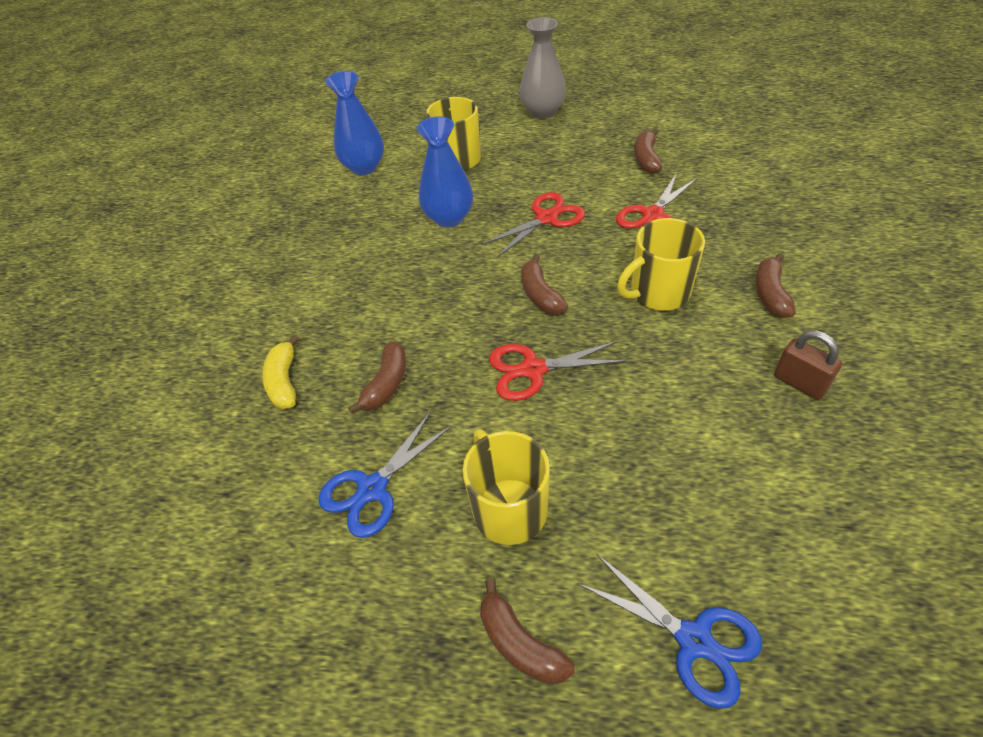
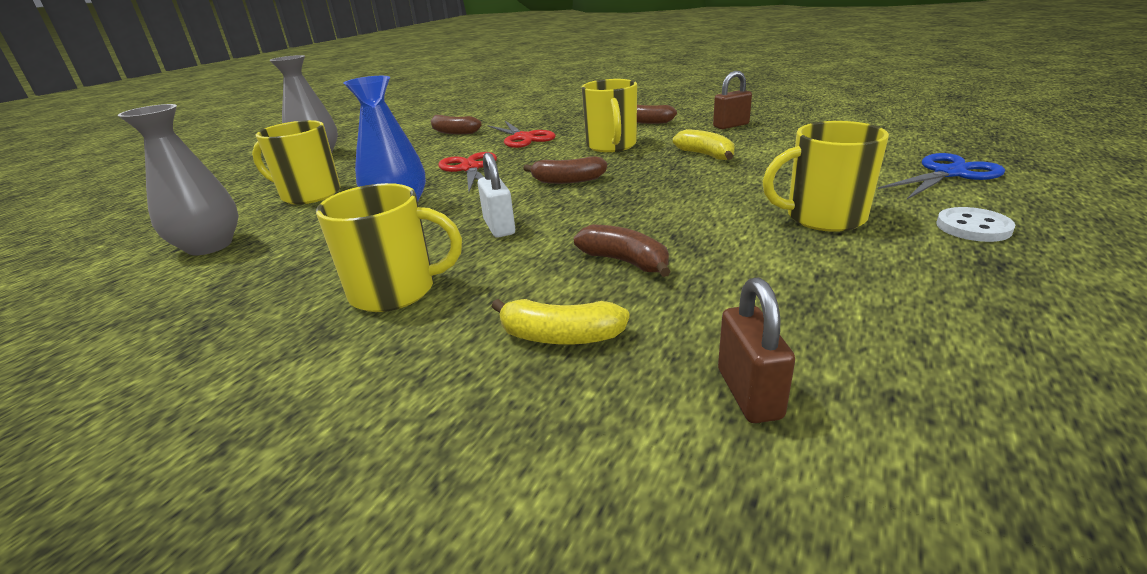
camera: 70 degrees left, 20 degrees down
blue scissors [318,411,452,538] -> none
blue vase [325,71,384,175] -> grey vase [117,104,239,255]
brown banana [480,579,575,685] -> white button [936,207,1015,242]
red scissors [489,341,627,401] -> none
none -> yellow mug [316,183,462,312]
none -> white padlock [478,152,515,238]
none -> yellow banana [673,129,735,160]
none -> brown padlock [718,277,795,423]

